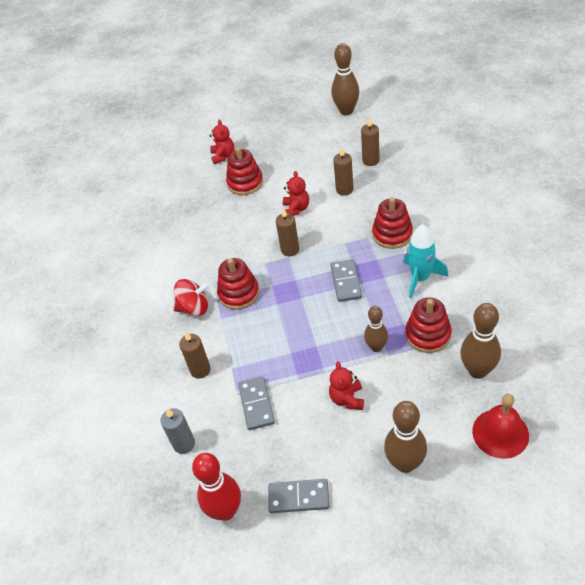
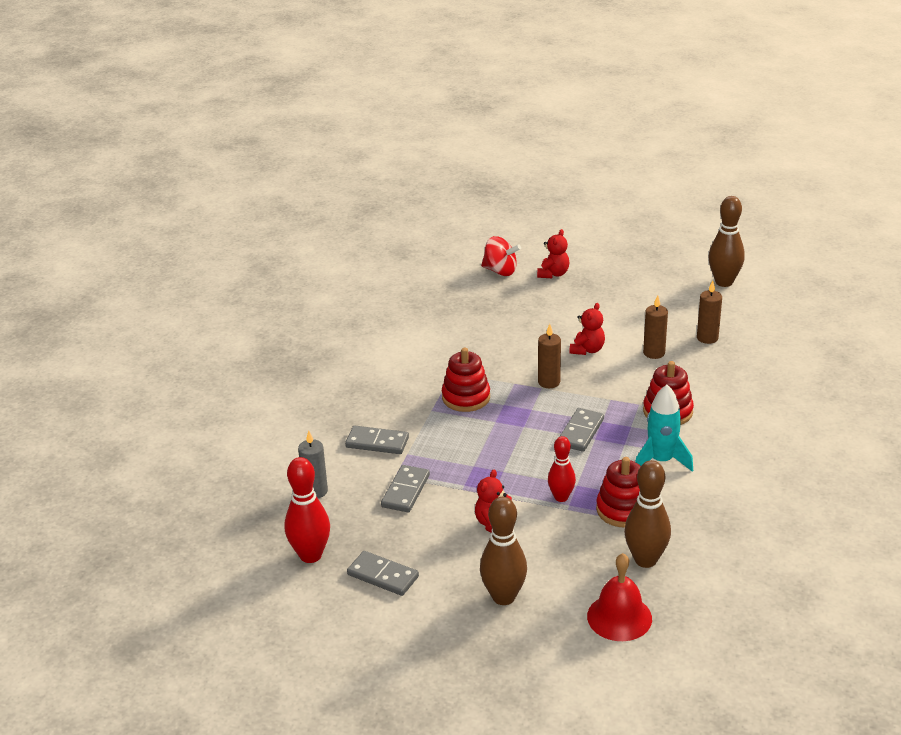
camera: 25 degrees right, 15 degrees down
red spinning top [174,279,210,316] -> red spinning top moved to [481,236,521,276]
brown candle [179,332,211,379] -> grey domino [345,426,409,454]
red stacking toy [226,147,263,195] -> none
brown bowling pin [364,306,388,352] -> red bowling pin [548,436,576,502]

